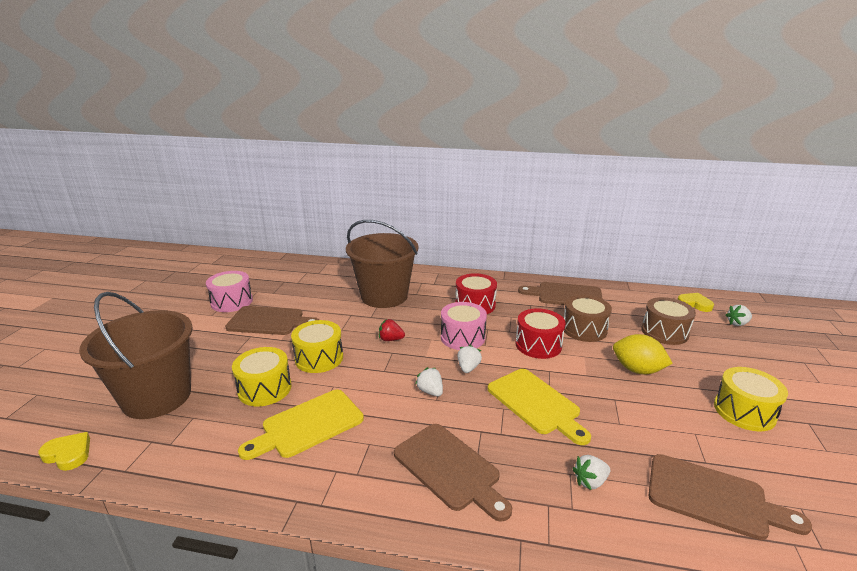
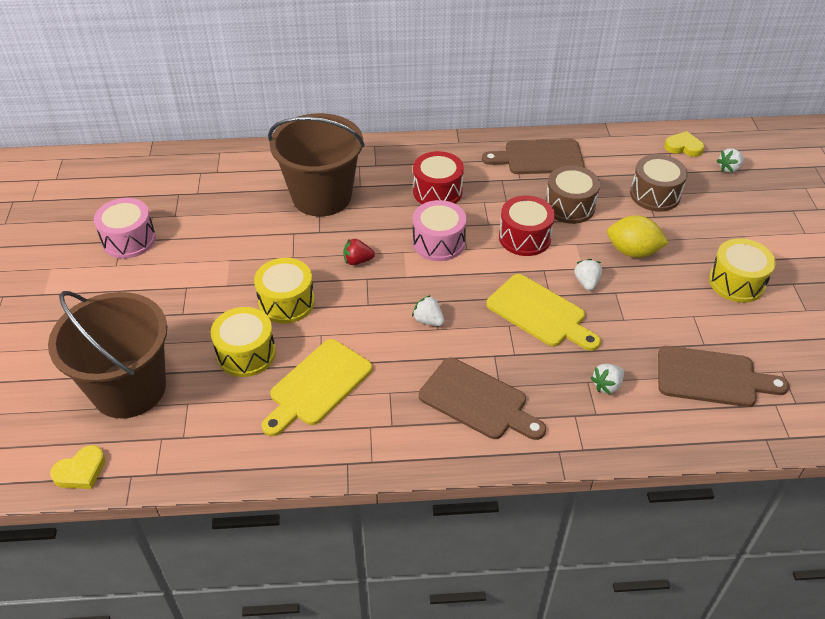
camera: 15 degrees left, 20 degrees up
yellow heart [38,432,90,471] -> yellow heart turned 135 degrees clockwise [50,445,105,489]
brown cutting board [225,306,319,335] -> none
white strawberry [457,345,482,373] -> white strawberry moved to [574,259,602,291]

